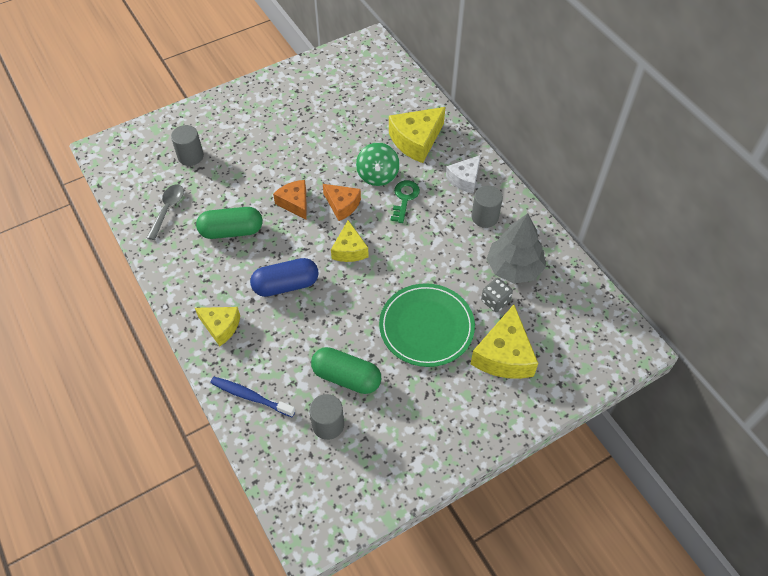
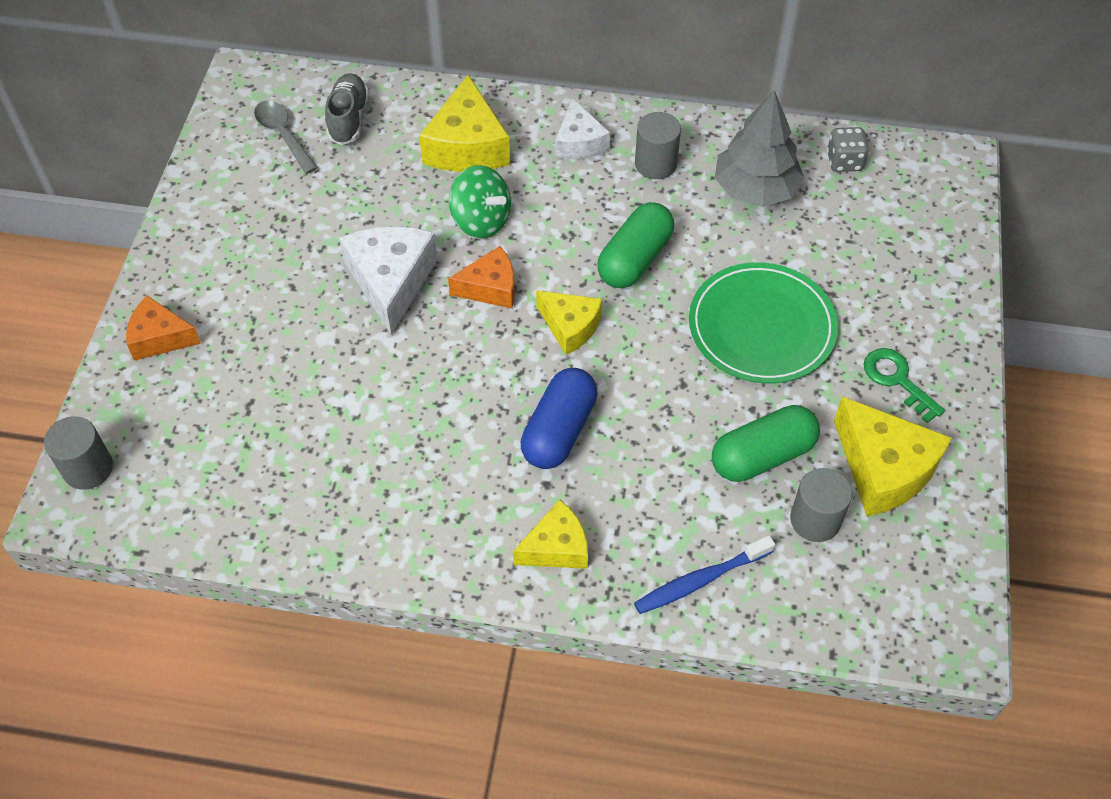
camera: 50 degrees left, 0 degrees up
grey spoon [147,184,184,240] -> grey spoon moved to [254,101,318,174]
grey cylinder [171,125,204,166] -> grey cylinder moved to [44,416,113,490]
green capsule [196,207,263,239] -> green capsule moved to [597,202,674,288]
orange cheese [273,180,307,220] -> orange cheese moved to [126,296,201,361]
green key [391,180,420,223] -> green key moved to [864,348,945,423]
yellow cheese [471,305,538,379] -> yellow cheese moved to [834,396,952,516]
grey dice [481,278,513,312] -> grey dice moved to [827,127,869,172]
none -> grey shoe [325,73,369,145]
none -> white cheese [339,226,438,335]

